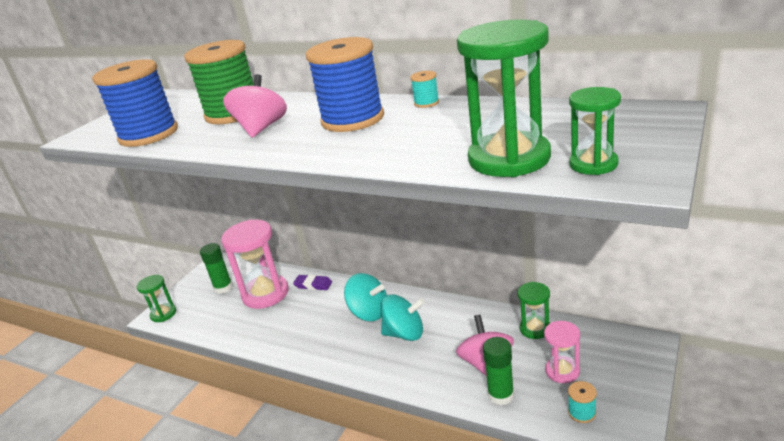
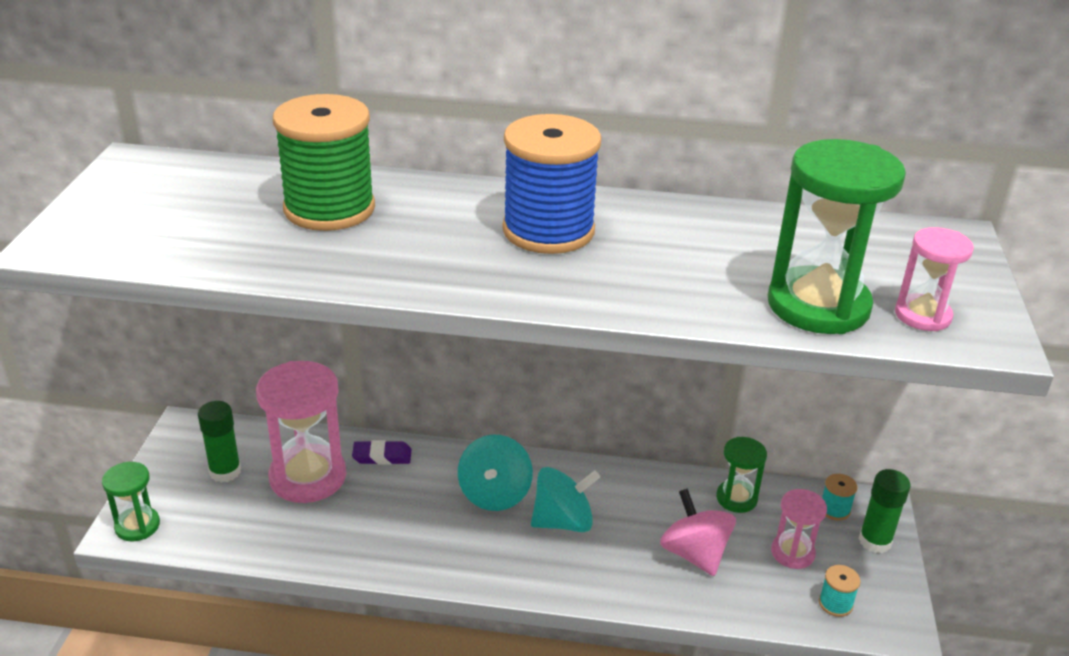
camera: 25 degrees left, 5 degrees up
blue spool [92,59,178,147] -> none
pink spinning top [223,74,287,138] -> none
turquoise spinning top [344,273,387,321] -> turquoise spinning top turned 90 degrees clockwise [458,435,533,511]
turquoise spool [410,71,439,108] -> turquoise spool moved to [822,474,857,520]
green glue stick [483,337,514,405] -> green glue stick moved to [859,469,911,553]
green hourglass [569,87,621,175] -> pink hourglass [895,227,974,331]

